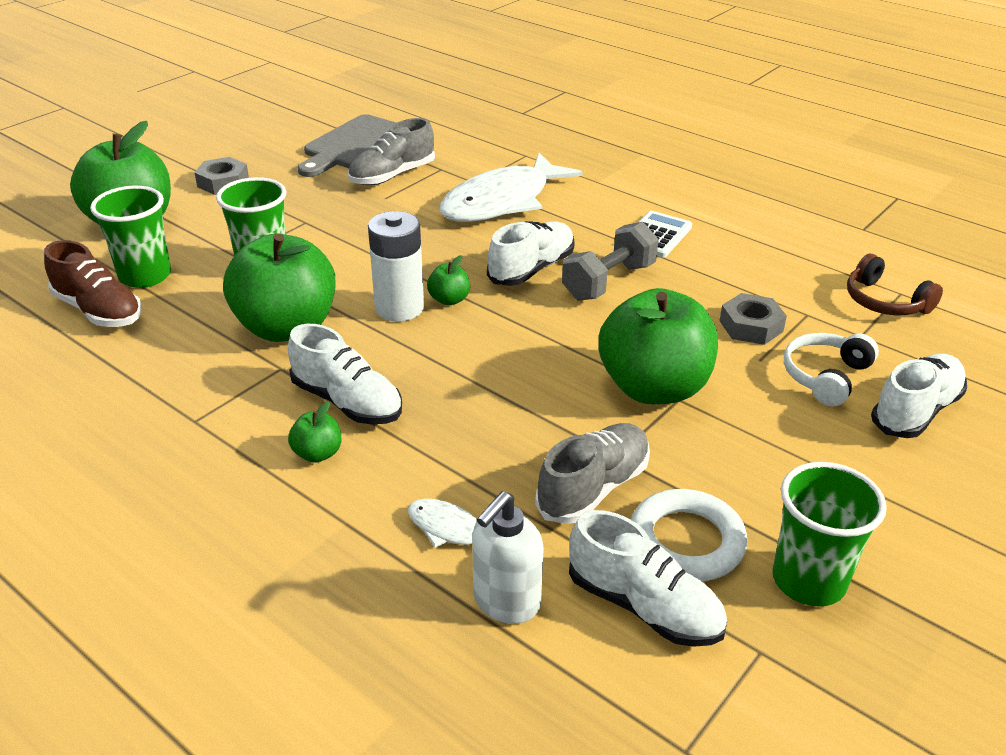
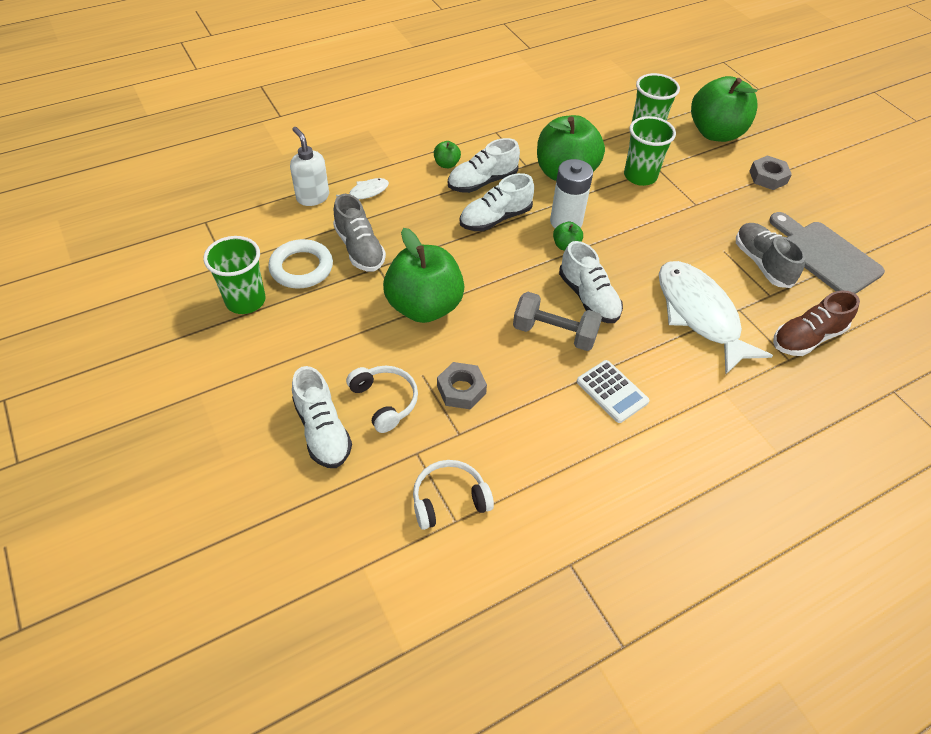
camera: 110 degrees right, 15 degrees up
brown shoe [44,240,142,327] -> brown shoe moved to [773,290,860,356]
grey dumbbell [562,222,659,301] -> grey dumbbell turned 45 degrees counterclockwise [513,292,602,351]
white shoe [569,510,727,647] -> white shoe moved to [460,173,534,231]
brown headphones [847,254,943,315] -> white headphones [413,460,494,530]

